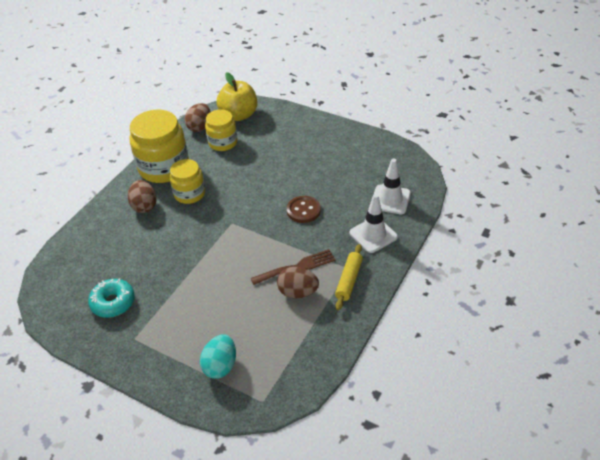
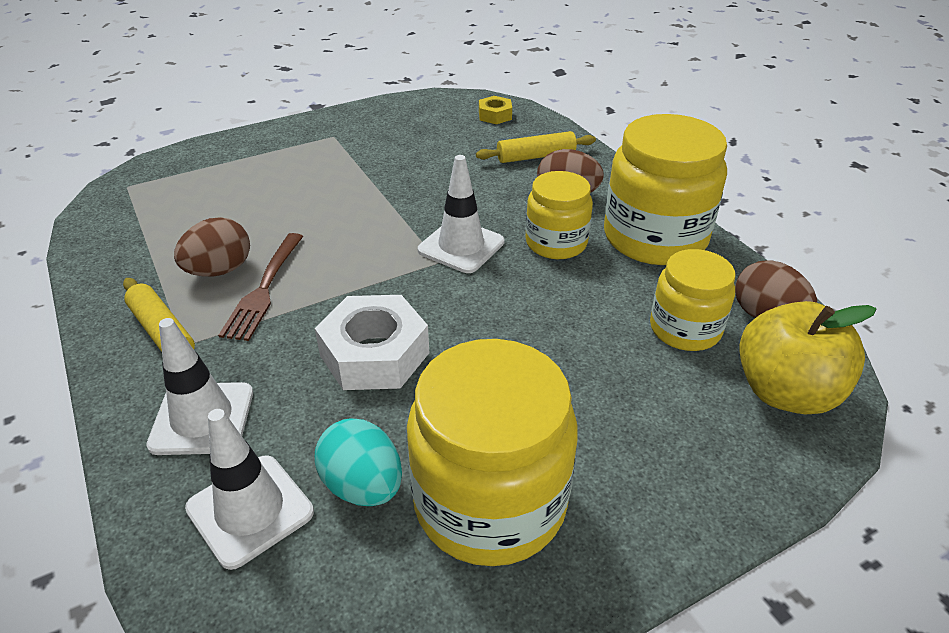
camera: 120 degrees right, 5 degrees down
turquoise donut [88,278,135,318] -> none
turquoise egg [200,335,236,379] -> turquoise egg moved to [315,418,402,506]
brown button [287,196,321,223] -> white nut [315,295,429,390]
none -> yellow jar [407,339,577,566]
none -> white traffic cone [418,155,504,273]
none -> yellow rolling pin [476,131,596,163]
none -> yellow nut [479,96,512,124]

